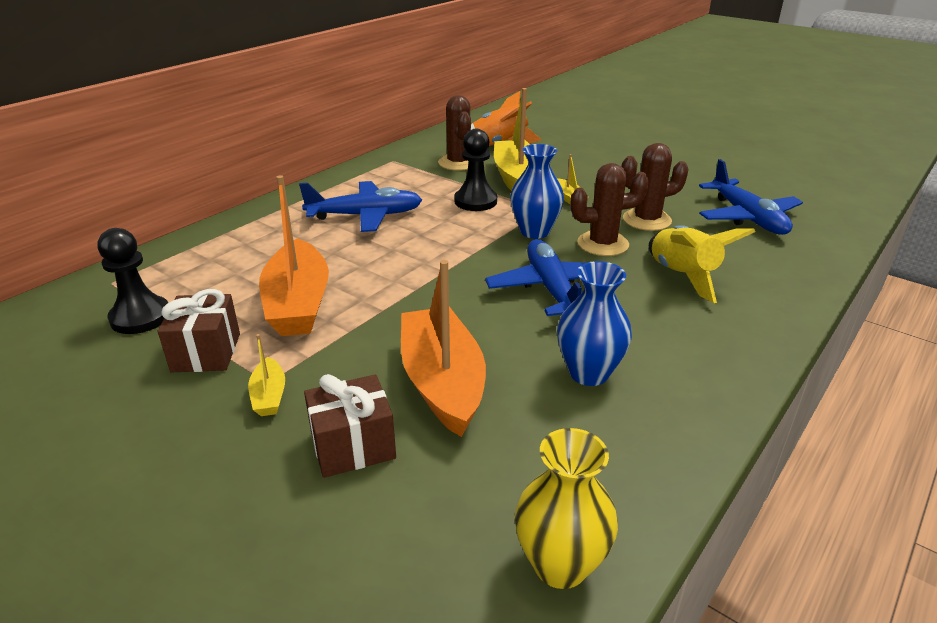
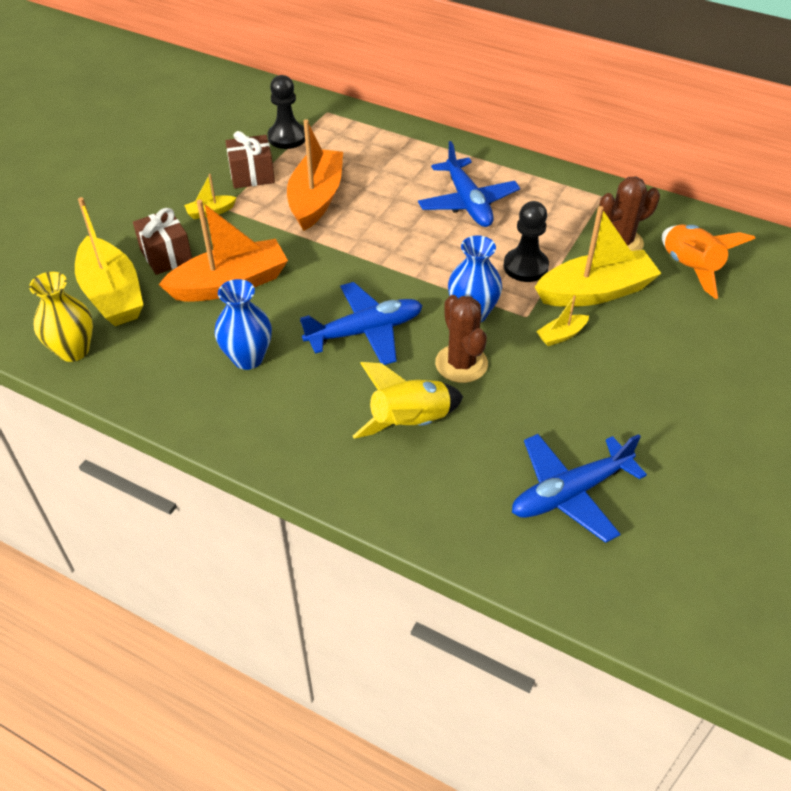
camera: 80 degrees right, 15 degrees up
orange boat [259,175,329,336] -> orange boat turned 120 degrees clockwise [287,119,343,231]
brown cactus [621,143,689,231] -> none
none -> yellow boat [75,197,143,326]

